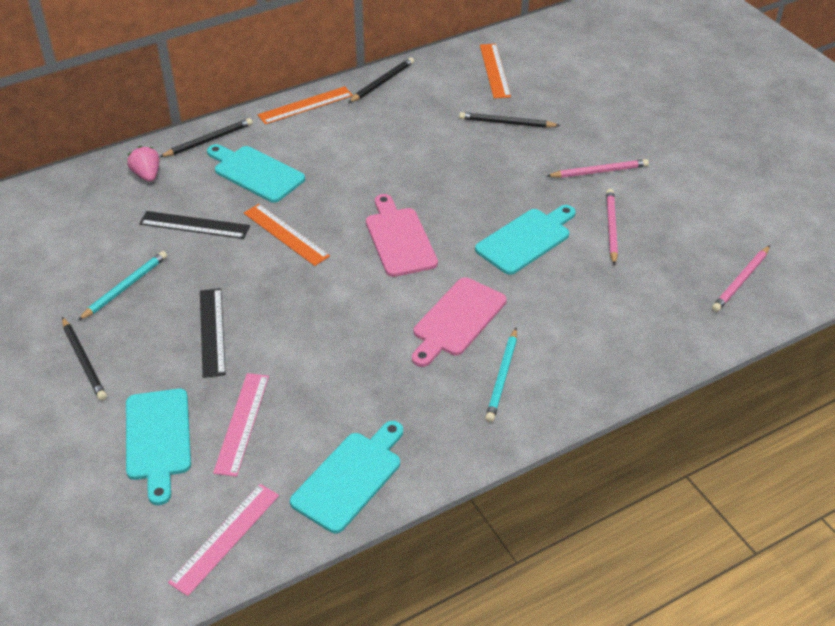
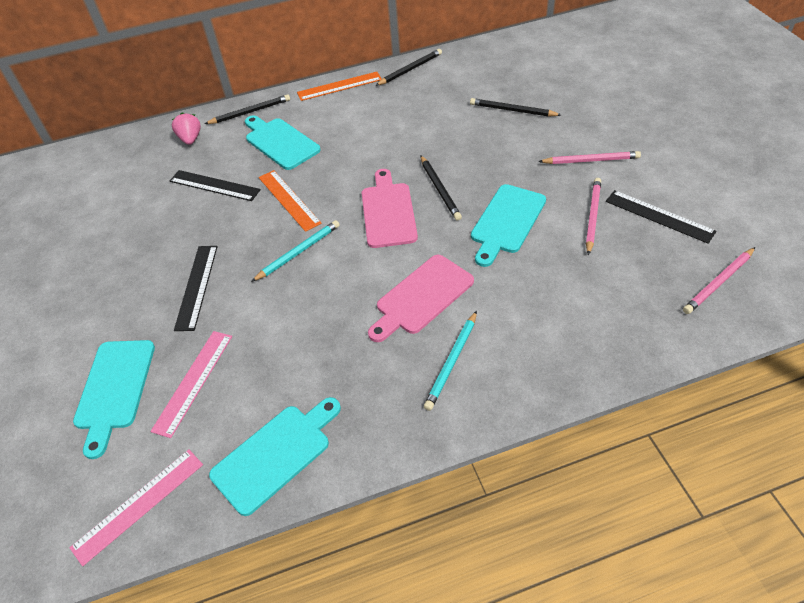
camera: 15 degrees right, 5 degrees up
black pencil [62,317,107,401] -> black pencil moved to [420,155,462,221]
turquoise pencil [78,251,167,321] -> turquoise pencil moved to [251,220,340,282]
turquoise cutting board [475,205,576,275] -> turquoise cutting board turned 150 degrees clockwise [471,184,546,267]
orange ruler [480,44,511,99] -> none
none -> black ruler [606,190,716,244]

